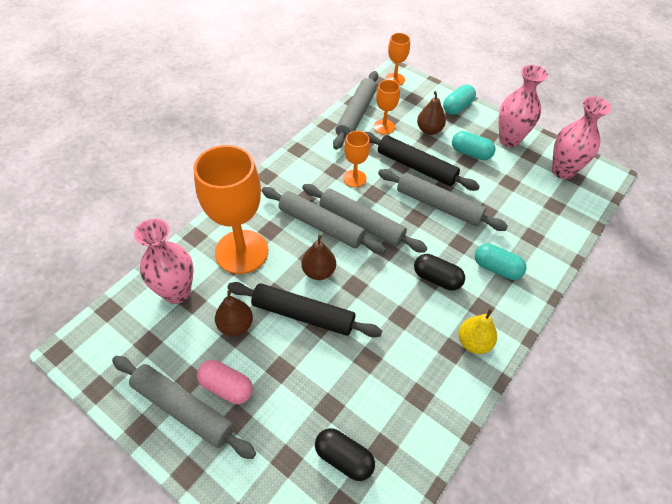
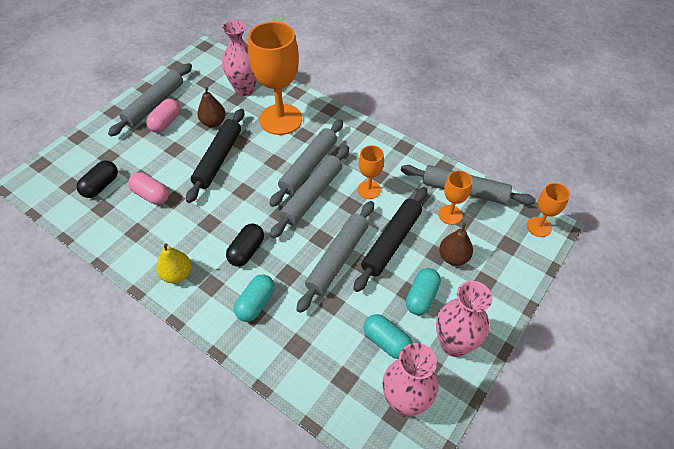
camera: 90 degrees right, 0 degrees up
brown pear [301,234,336,280] -> none
turquoise capsule [443,85,476,115] -> turquoise capsule moved to [364,314,412,359]
none -> pink capsule [128,172,169,205]

